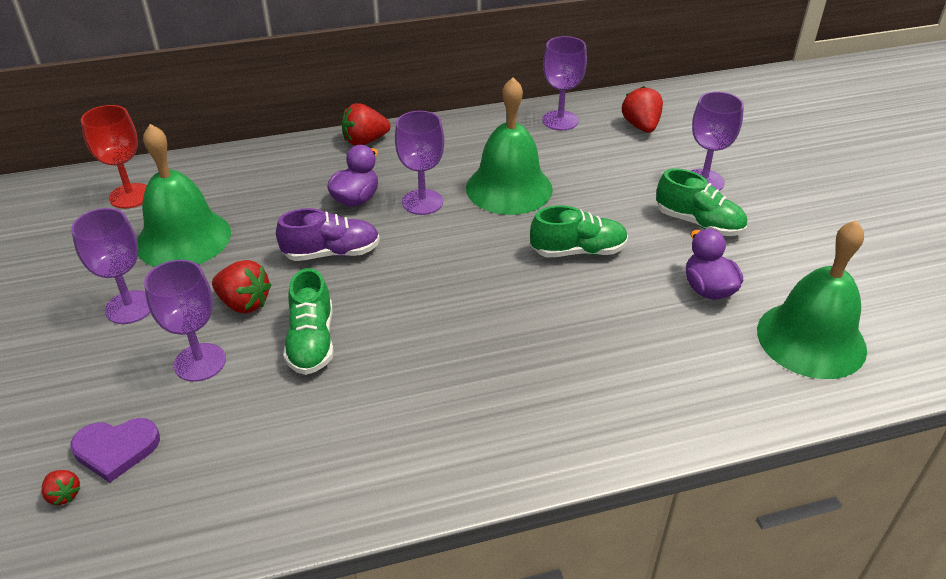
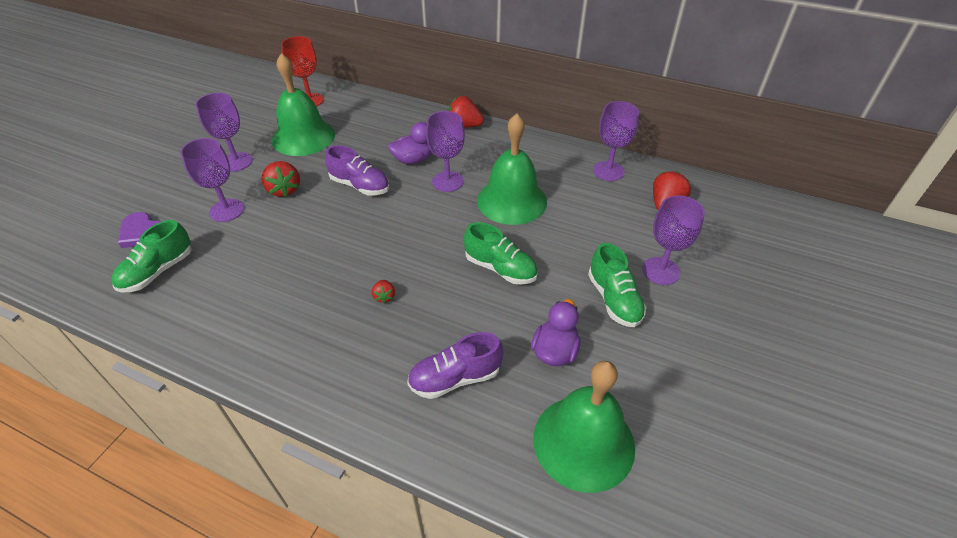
camera: 40 degrees right, 5 degrees up
red strawberry [42,470,80,505] -> red strawberry moved to [372,280,395,304]
green shoe [283,268,334,375] -> green shoe moved to [111,220,192,292]
none -> purple shoe [407,332,503,399]

